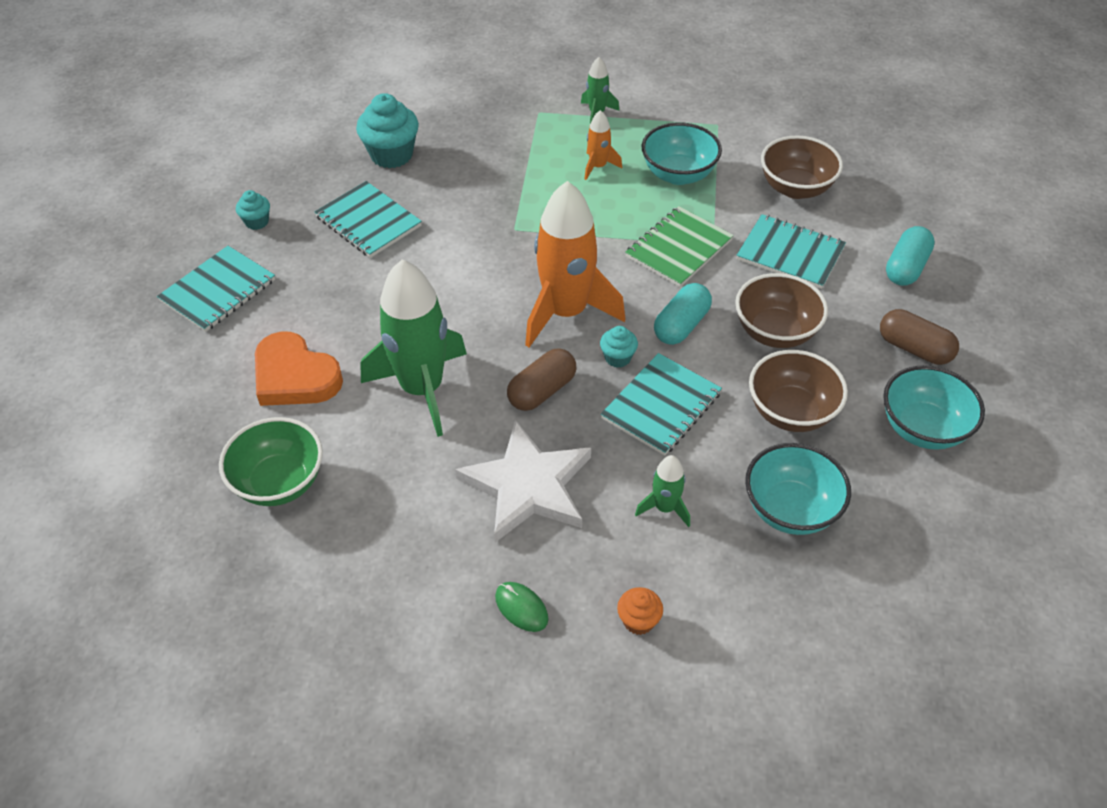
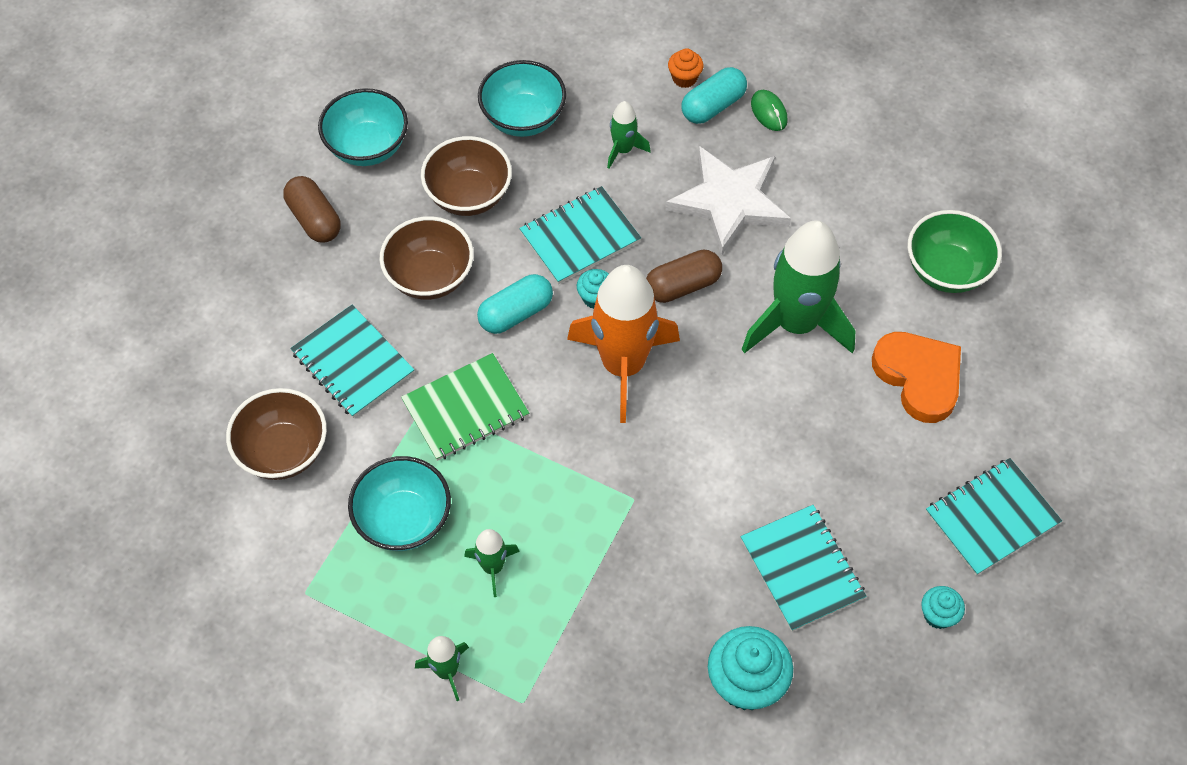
camera: 160 degrees left, 10 degrees up
orange rocket [584,110,622,180] -> green rocket [464,529,520,597]
turquoise capsule [886,226,935,286] -> turquoise capsule moved to [681,67,747,124]

